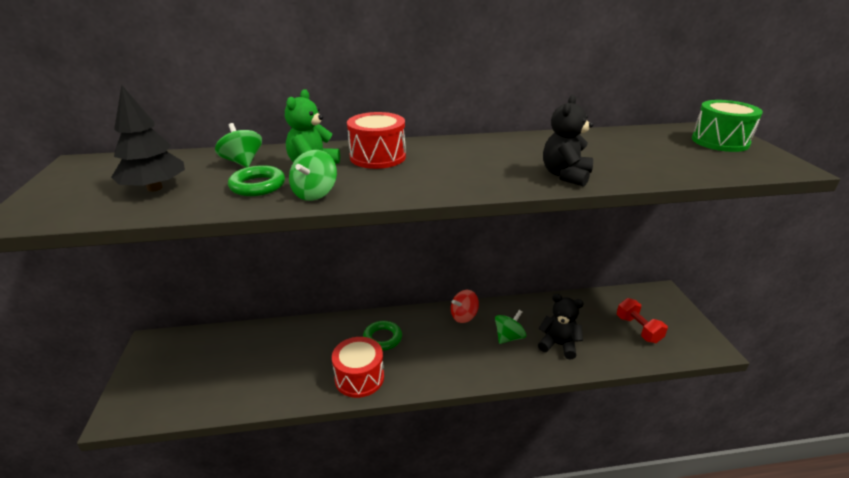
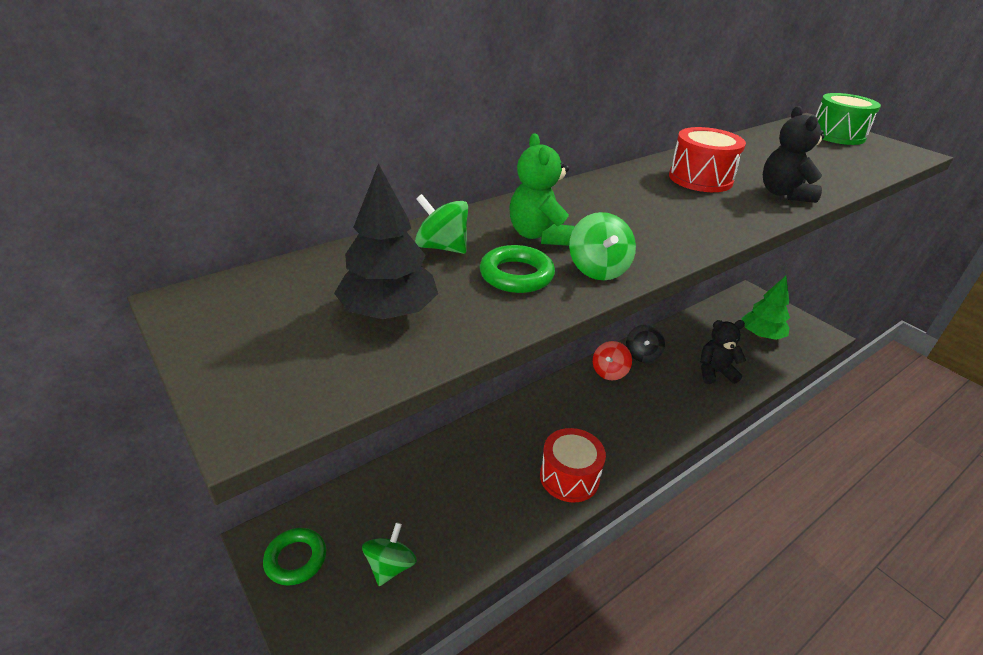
camera: 30 degrees left, 5 degrees up
red drum [347,112,406,169] -> red drum moved to [669,127,746,192]
green ring [363,321,402,351] -> green ring moved to [263,528,326,586]
green spinning top [495,310,526,344] -> green spinning top moved to [362,522,417,586]
red dumbbell [617,298,668,343] -> green tree [741,276,790,340]
none -> black spinning top [626,325,665,362]

